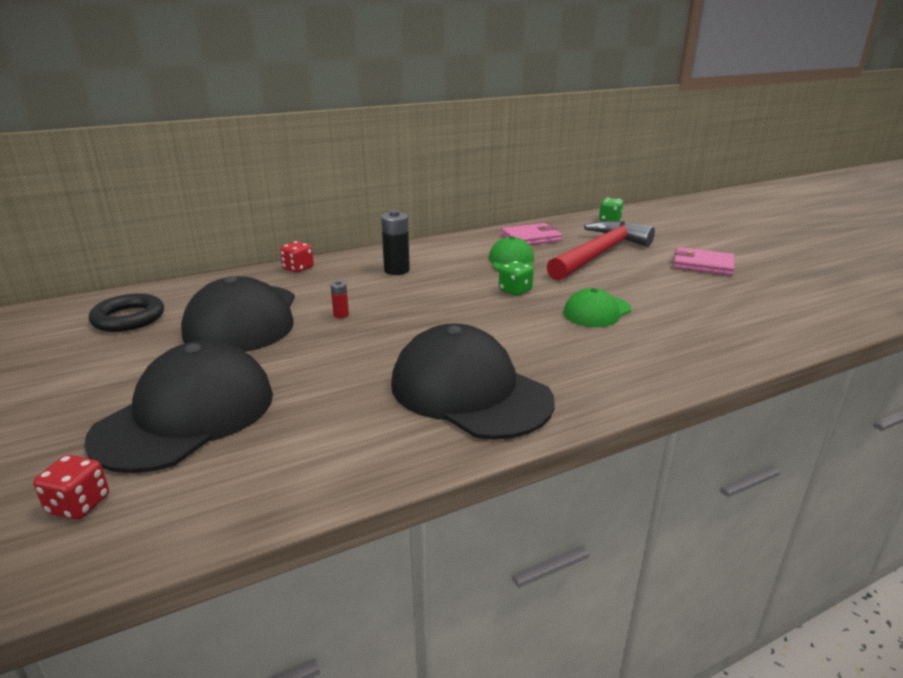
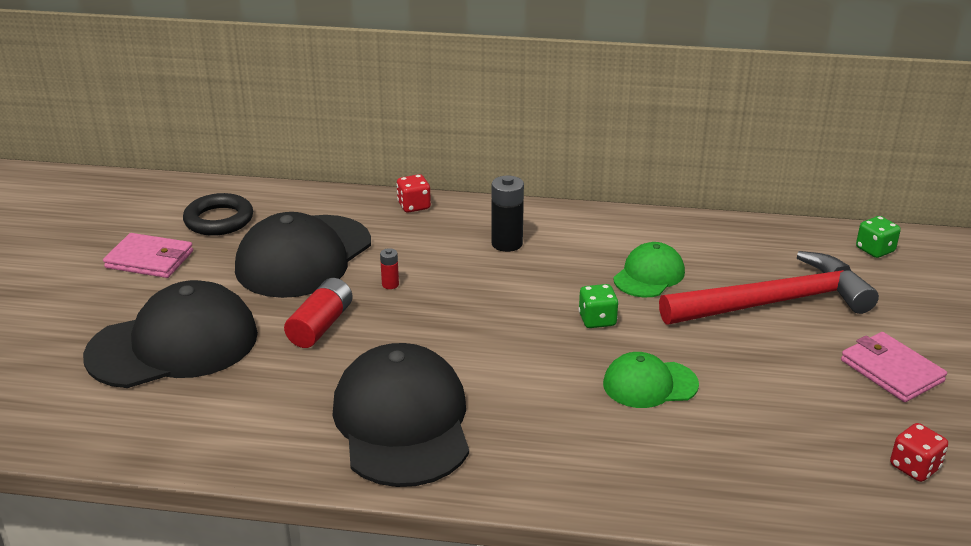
camera: 35 degrees right, 5 degrees up
red dice [33,455,109,520] -> red dice moved to [890,423,948,482]
pink wallet [501,223,562,245] -> pink wallet moved to [103,233,193,278]
none -> red battery [284,278,353,348]

